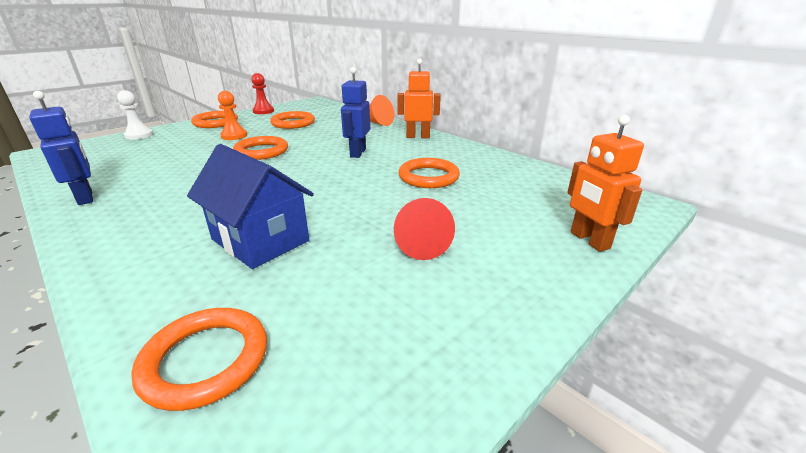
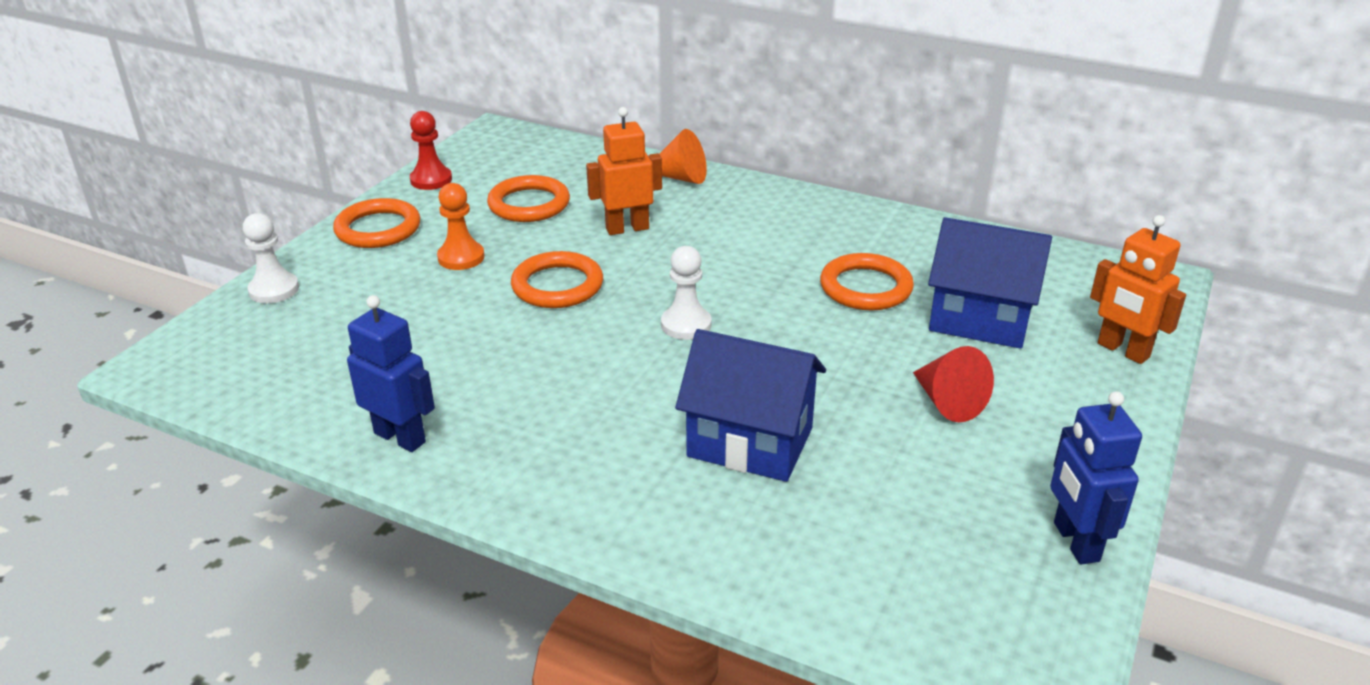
camera: 20 degrees left, 5 degrees up
orange ring [131,308,267,411] -> none
blue robot [341,67,370,158] -> blue robot moved to [1050,391,1142,564]
orange robot [397,59,441,138] -> orange robot moved to [586,107,662,235]
none -> white pawn [661,246,712,340]
none -> blue house [928,217,1052,349]

